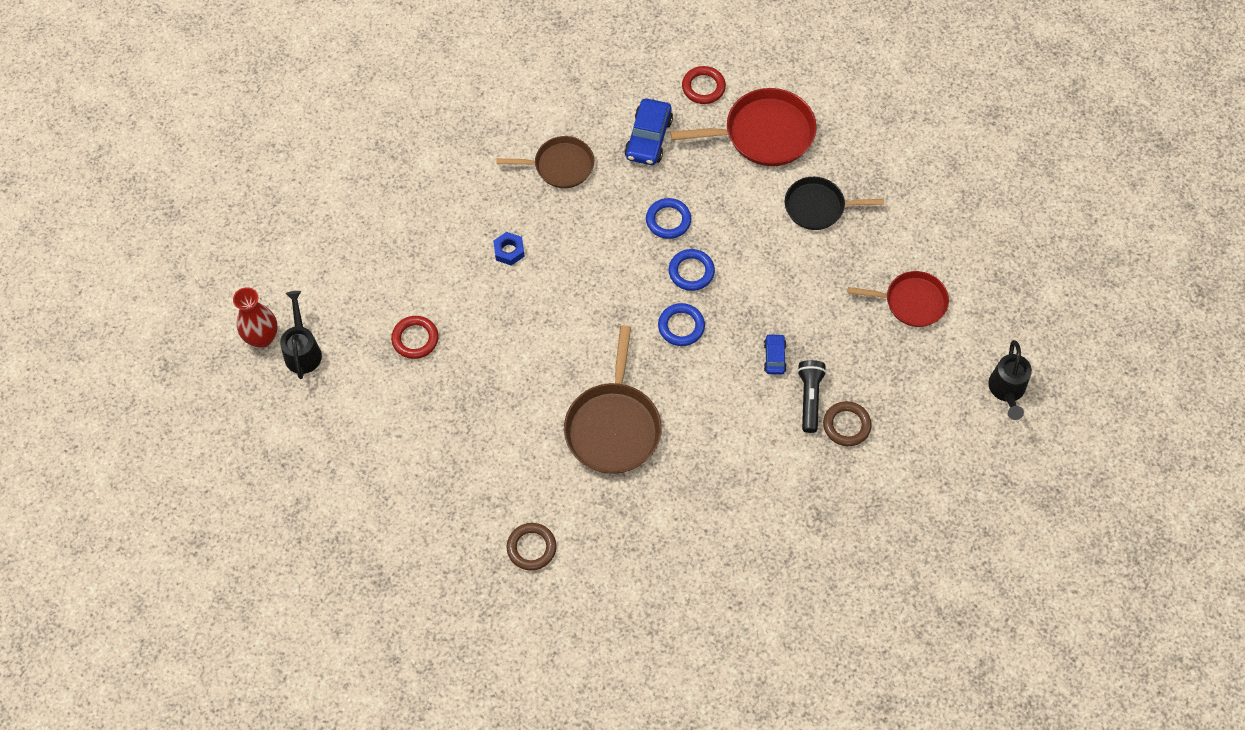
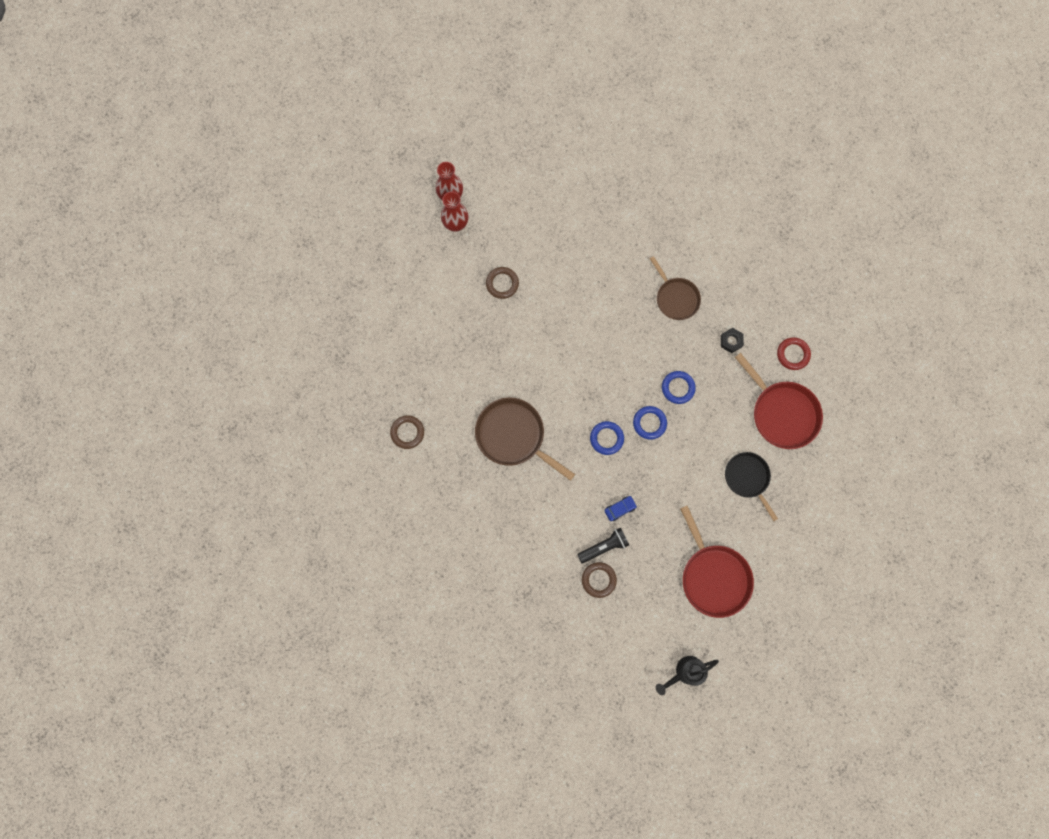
camera: 60 degrees right, 15 degrees up
black watering can [280,291,322,379] -> red vase [441,192,468,232]
red ring [391,316,439,359] -> brown ring [486,267,519,299]
blue nut [493,232,525,266] -> none
brown pan [564,325,662,474] -> brown pan turned 60 degrees clockwise [475,398,575,481]
blue car [625,98,673,165] -> black nut [721,328,744,353]
red pan [847,271,949,327] -> red pan [680,506,754,618], size x1.52

